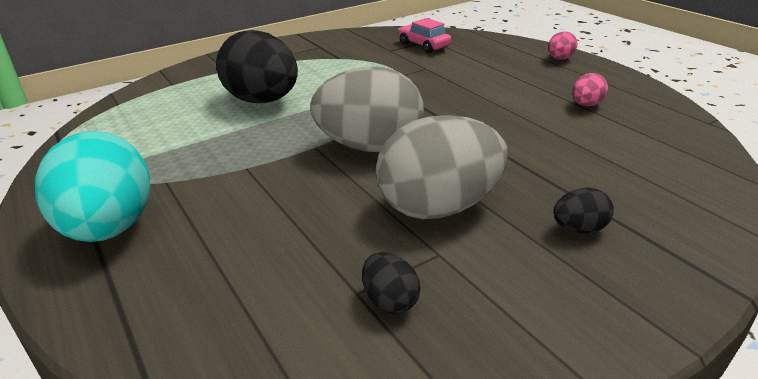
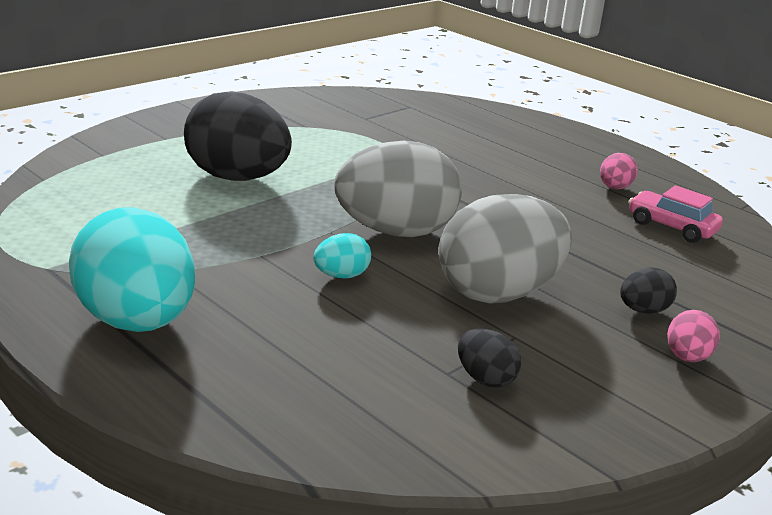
camera: 15 degrees left, 5 degrees down
pink car [398,18,451,53] -> pink car moved to [629,186,723,243]
pink egg [548,31,578,60] -> pink egg moved to [667,310,720,362]
none -> turquoise egg [313,233,371,279]

